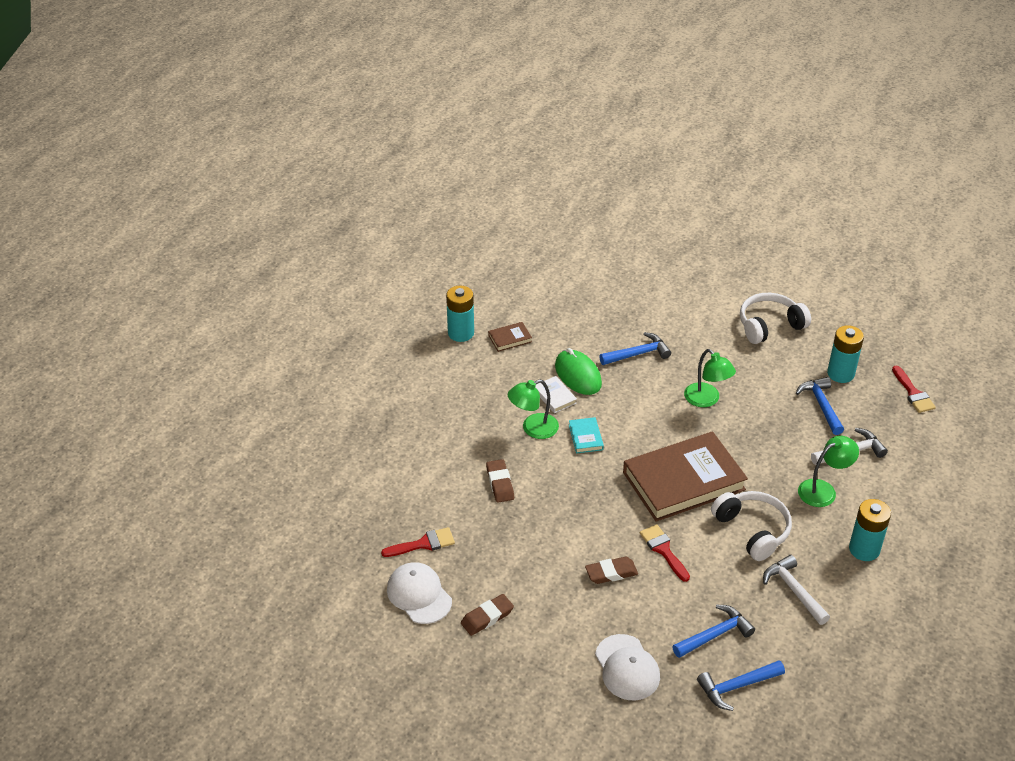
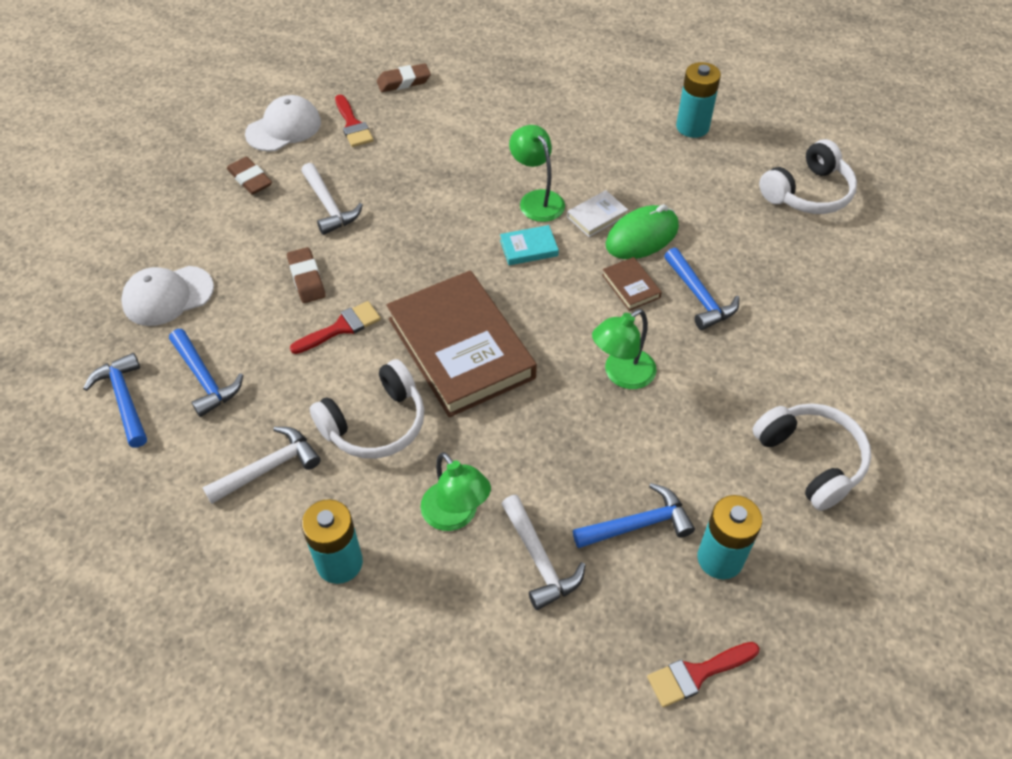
camera: 85 degrees right, 10 degrees up
brown eraser [486,459,514,503] -> brown eraser moved to [377,63,431,92]
brown book [488,322,532,352] -> brown book moved to [602,257,662,311]
none -> white hammer [301,163,363,235]
none -> white headphones [759,139,857,214]

